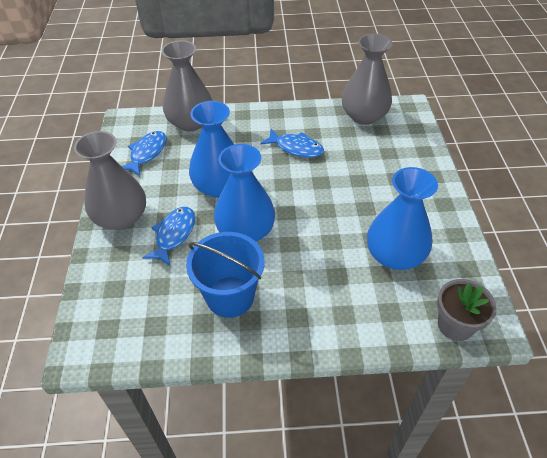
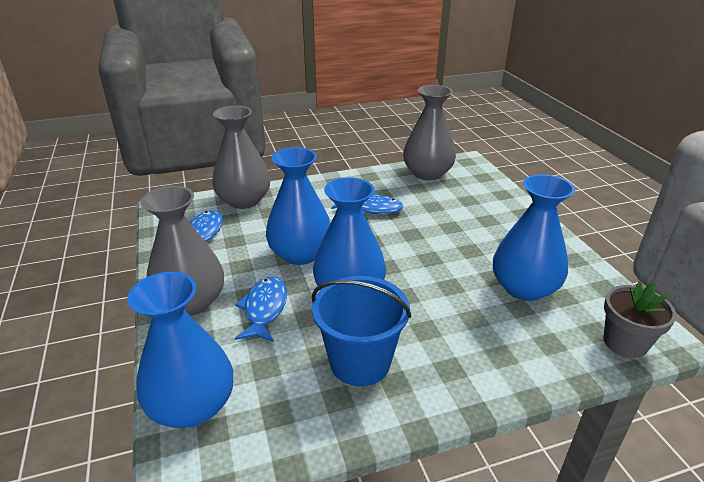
camera: 15 degrees left, 15 degrees down
none -> blue vase [127,272,233,428]

